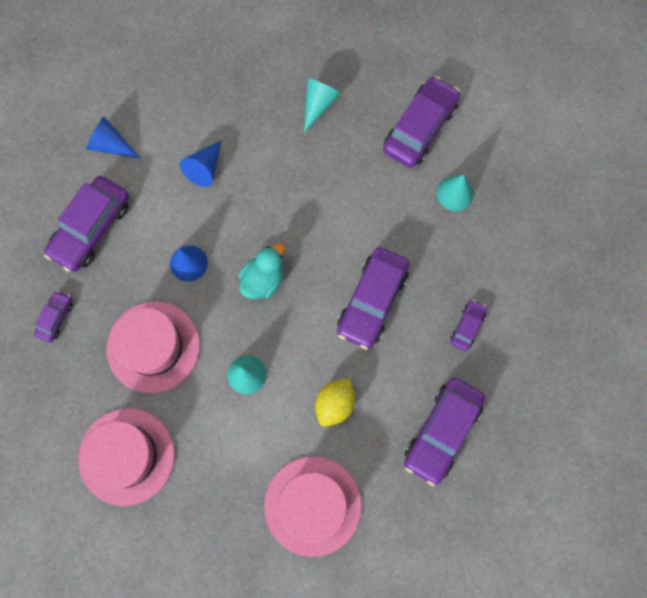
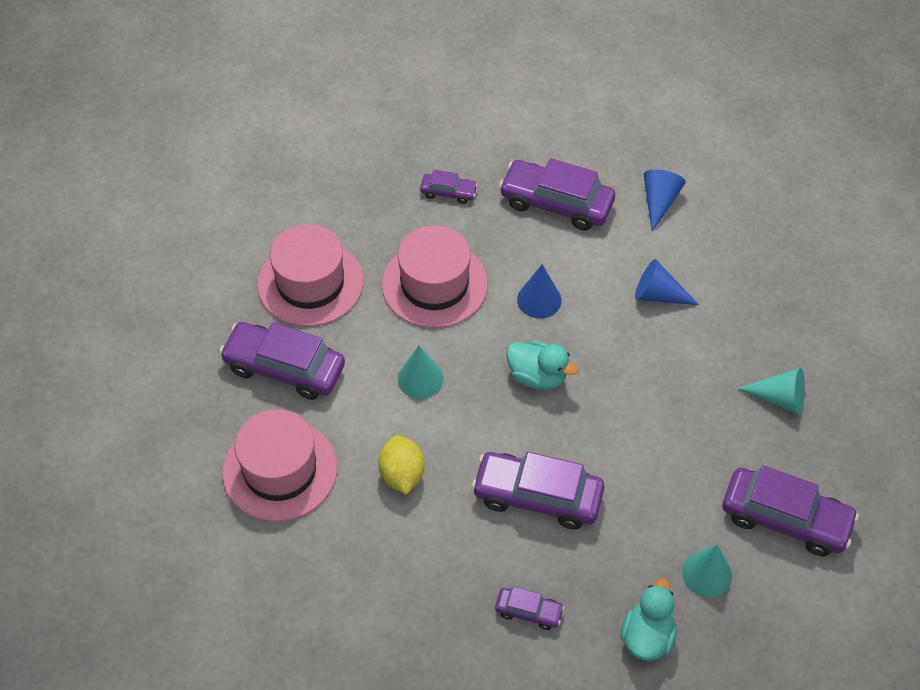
camera: 80 degrees right, 20 degrees down
yellow lemon [315,378,355,427] -> yellow lemon turned 60 degrees clockwise [378,435,425,495]
purple car [404,378,485,486] -> purple car moved to [219,322,345,400]
none -> turquoise duck [621,578,677,661]

